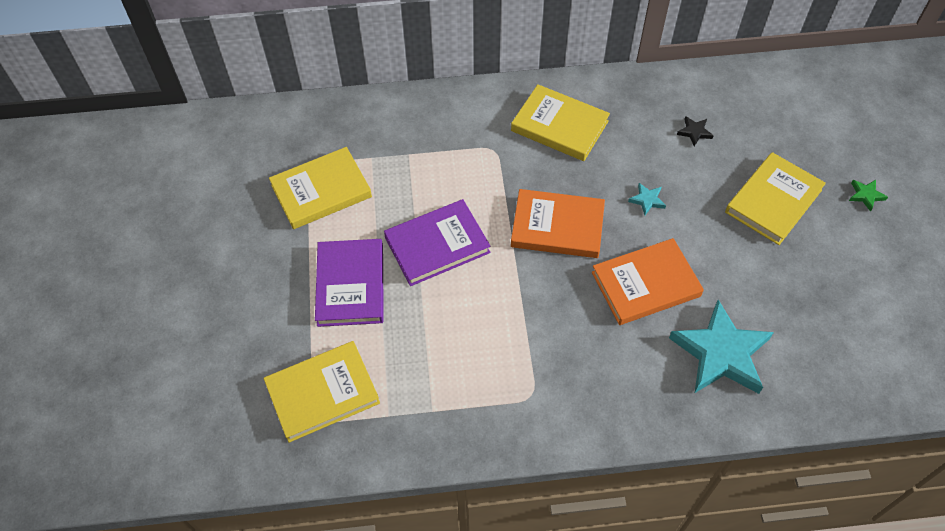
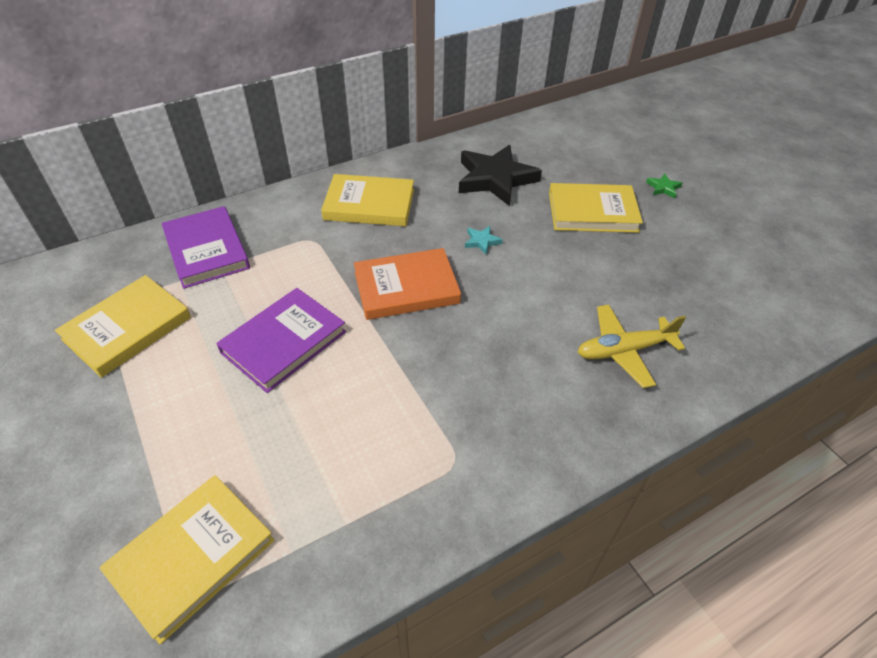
camera: 25 degrees left, 10 degrees down
purple book [315,239,384,327] -> purple book moved to [161,206,250,289]
orange book [592,238,704,325] -> none
turquoise star [669,300,774,394] -> yellow plane [578,304,686,388]
black star [677,116,714,146] -> black star [459,145,542,206], size x2.48
yellow book [725,152,826,245] -> yellow book turned 75 degrees clockwise [549,183,643,233]

